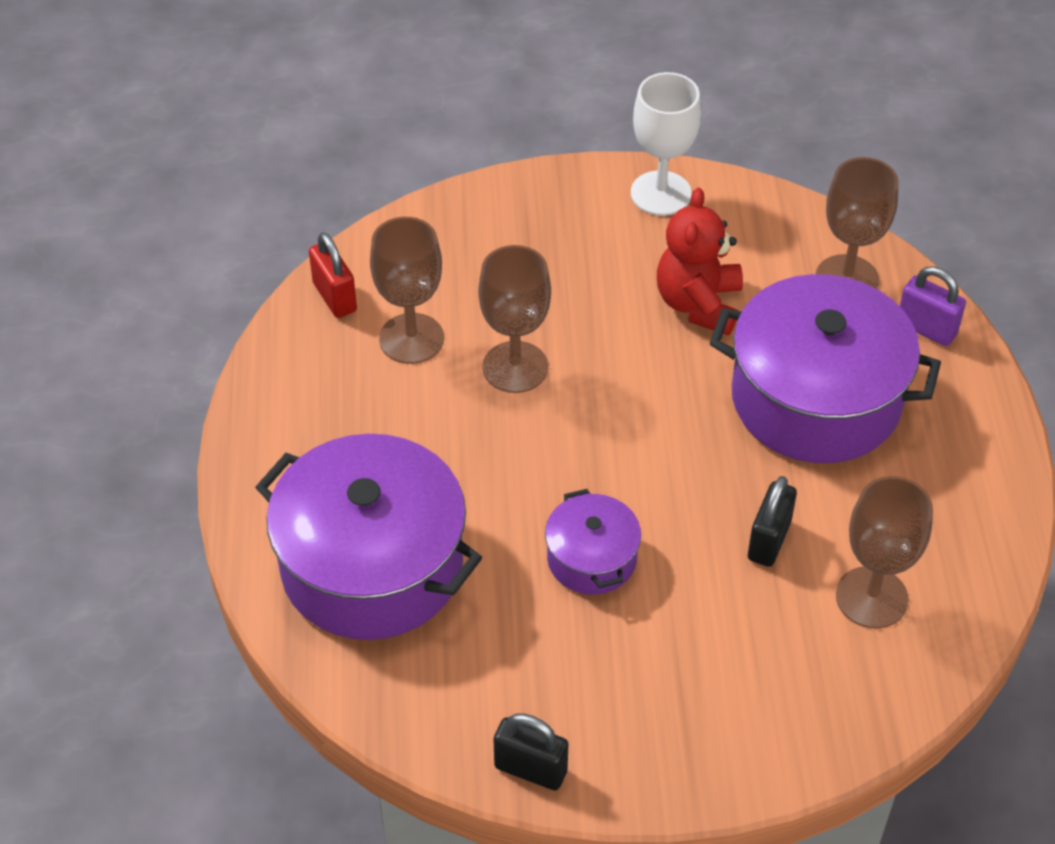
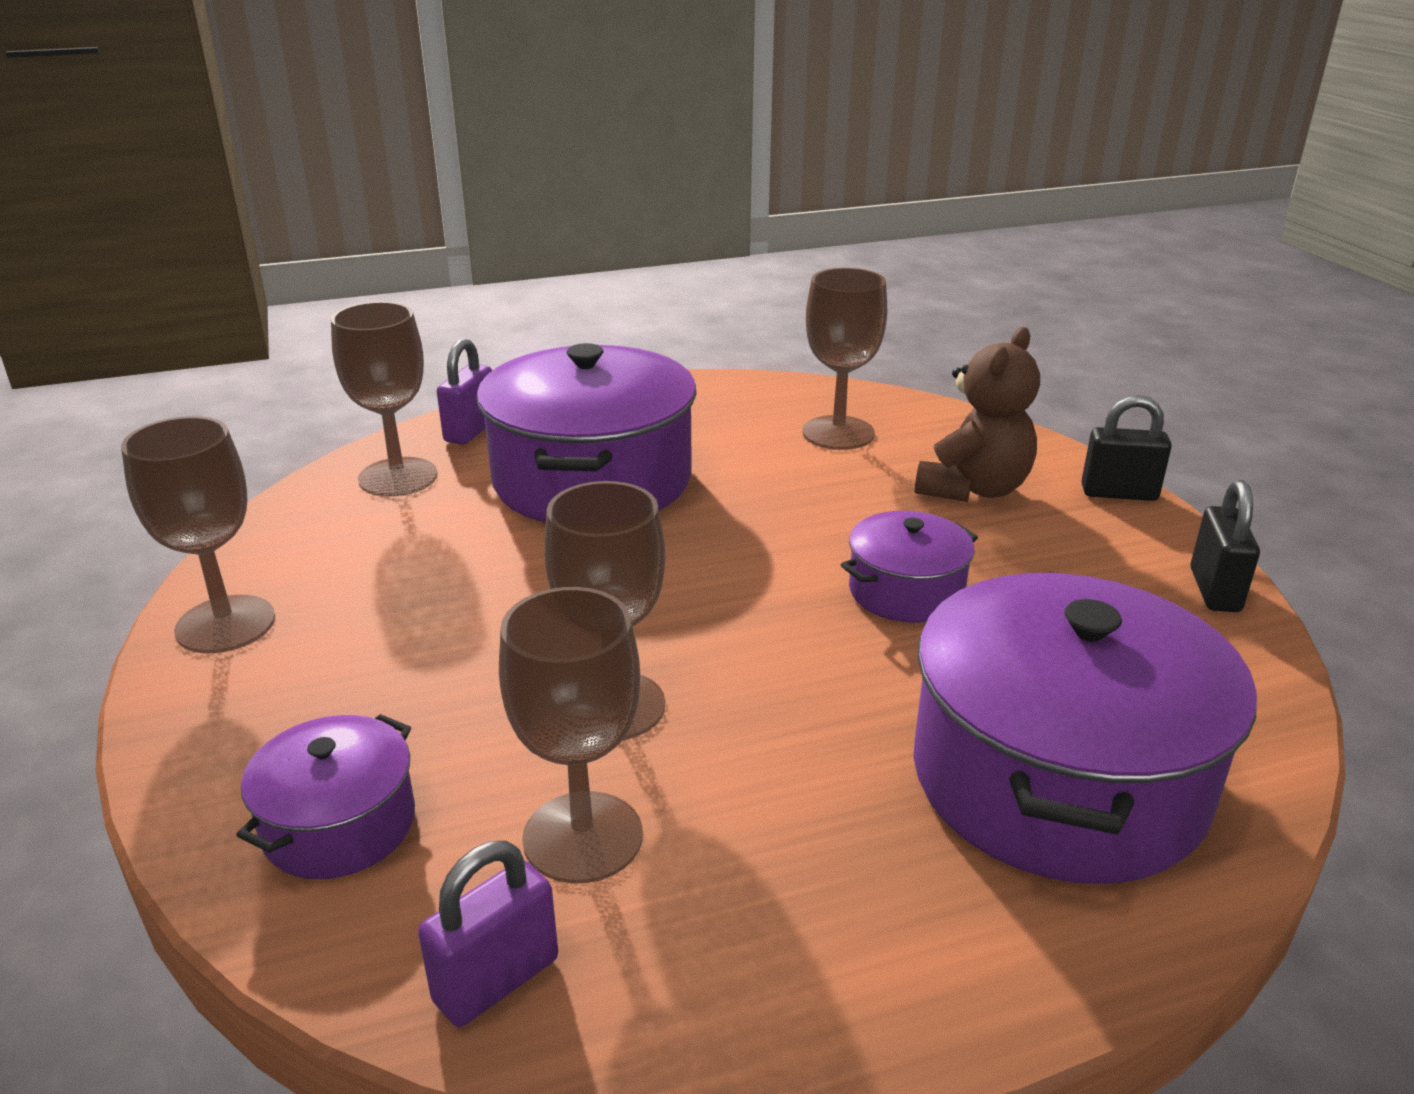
camera: 105 degrees left, 20 degrees down
red padlock [309,232,357,318] -> purple padlock [418,840,558,1027]
white goblet [631,72,701,216] -> brown goblet [121,416,275,653]
red teddy bear [657,188,743,335] -> none
black padlock [748,476,797,567] -> black padlock moved to [1082,395,1172,501]
none -> purple pot [236,714,415,879]
none -> brown teddy bear [915,327,1040,502]

